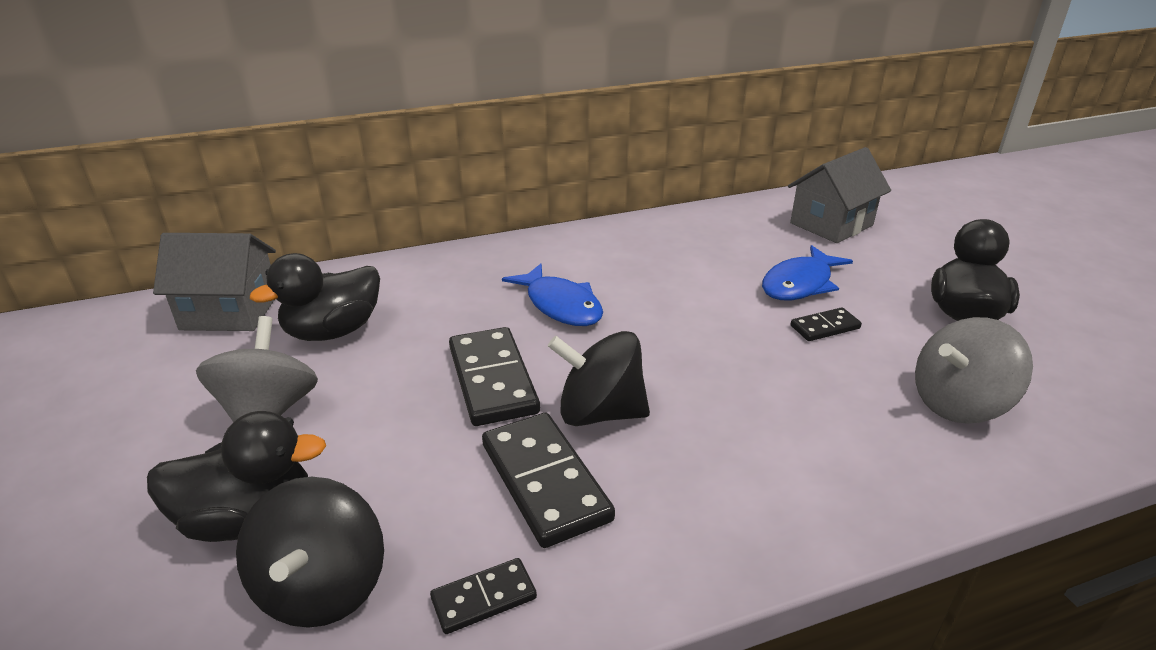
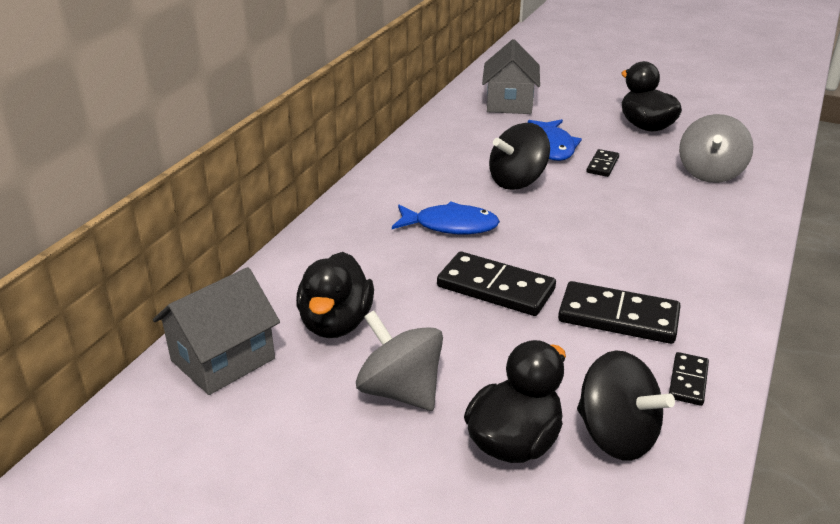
camera: 45 degrees left, 0 degrees up
black spinning top [548,331,650,426] -> black spinning top moved to [489,123,550,190]

